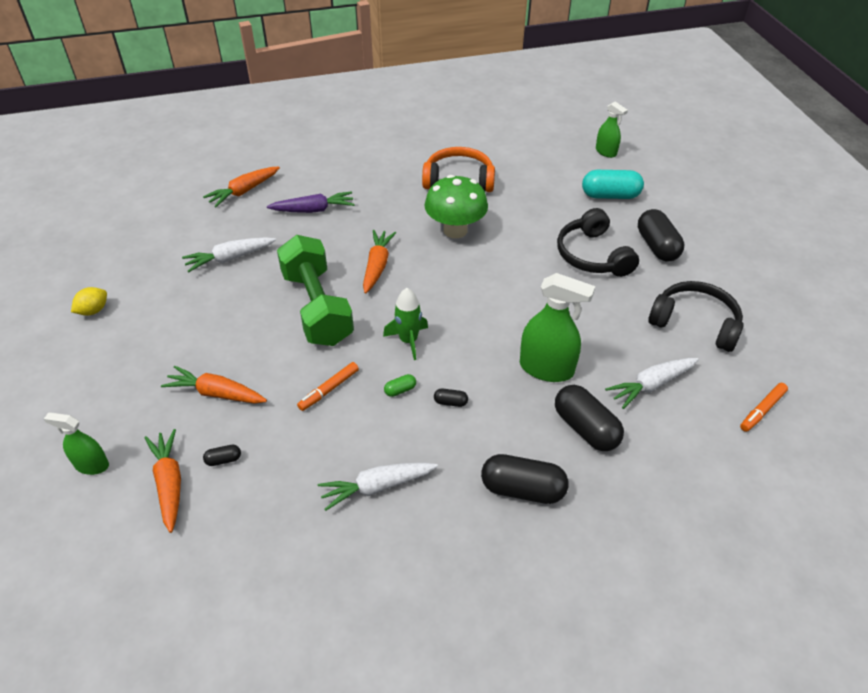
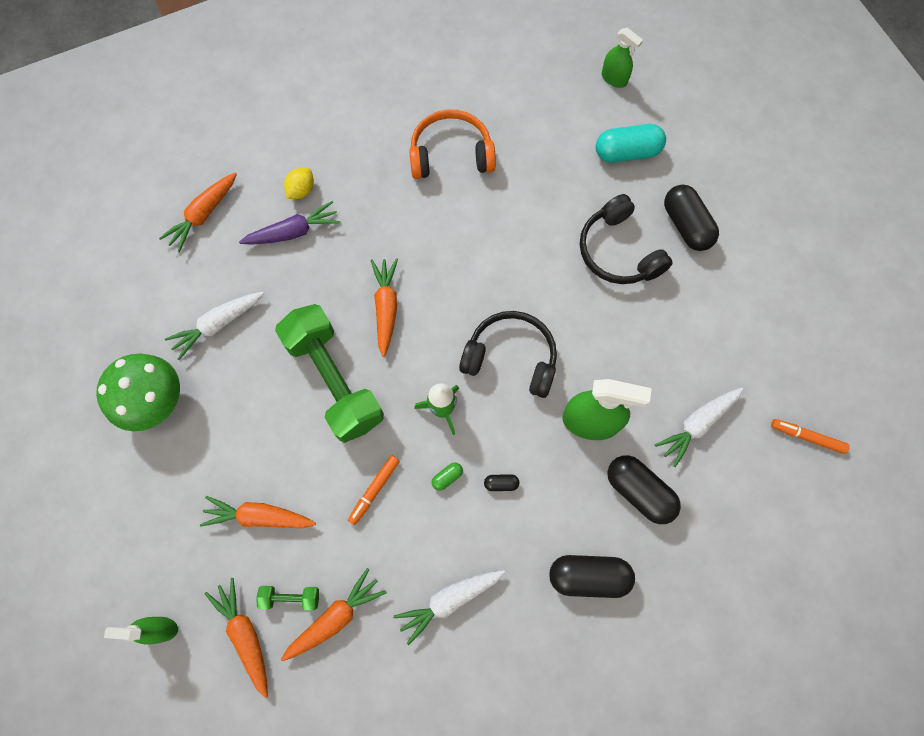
camera: 10 degrees left, 25 degrees up
yellow lemon [71,287,107,316] -> yellow lemon moved to [284,168,314,199]
black capsule [203,445,241,466] -> green dumbbell [256,586,319,610]
green mushroom [425,175,488,238] -> green mushroom moved to [96,354,180,431]
black headphones [648,281,744,352] -> black headphones moved to [459,311,557,398]
orange marker [740,383,788,432] -> orange marker turned 75 degrees clockwise [771,419,850,454]
none -> orange carrot [281,568,387,661]

